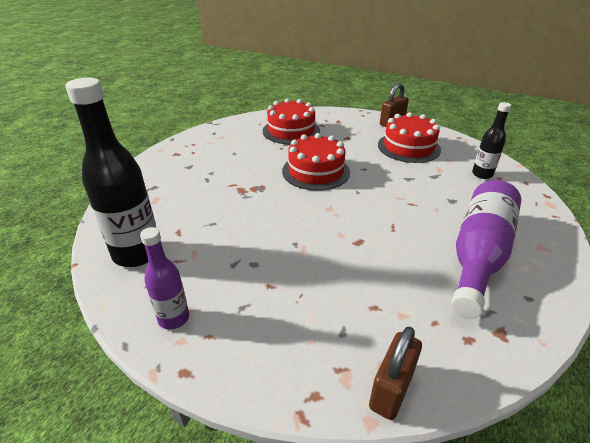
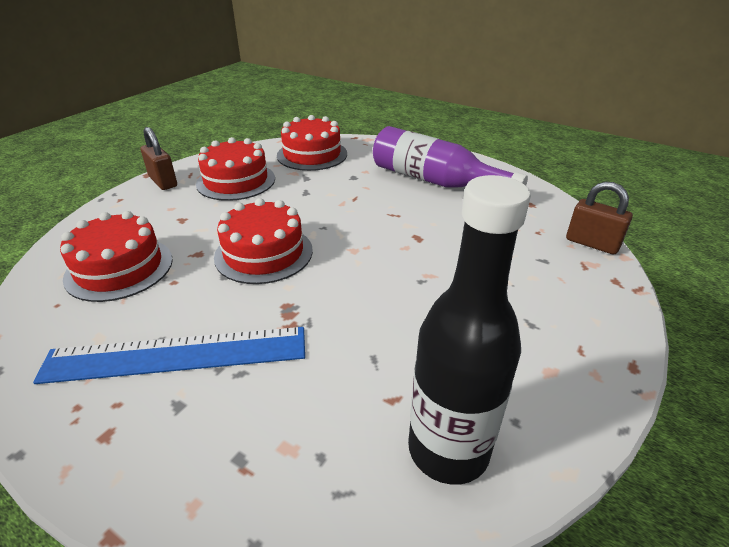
camera: 85 degrees left, 0 degrees up
purple bottle [140,227,189,330] -> none
black bottle [472,102,511,179] -> red cake [277,115,347,171]
none -> blue ruler [33,327,305,384]

